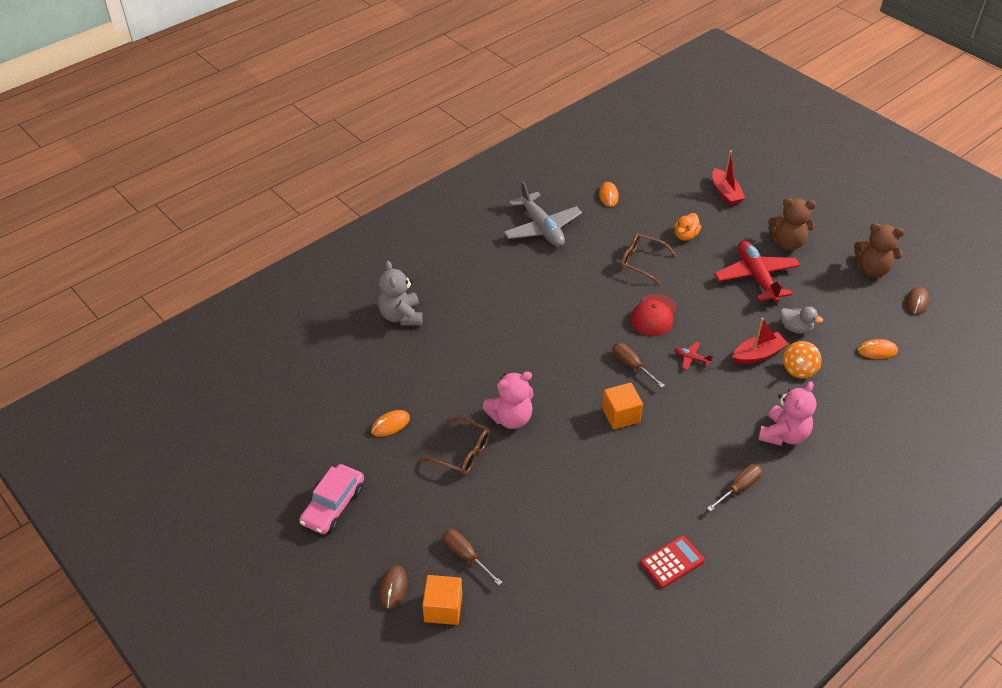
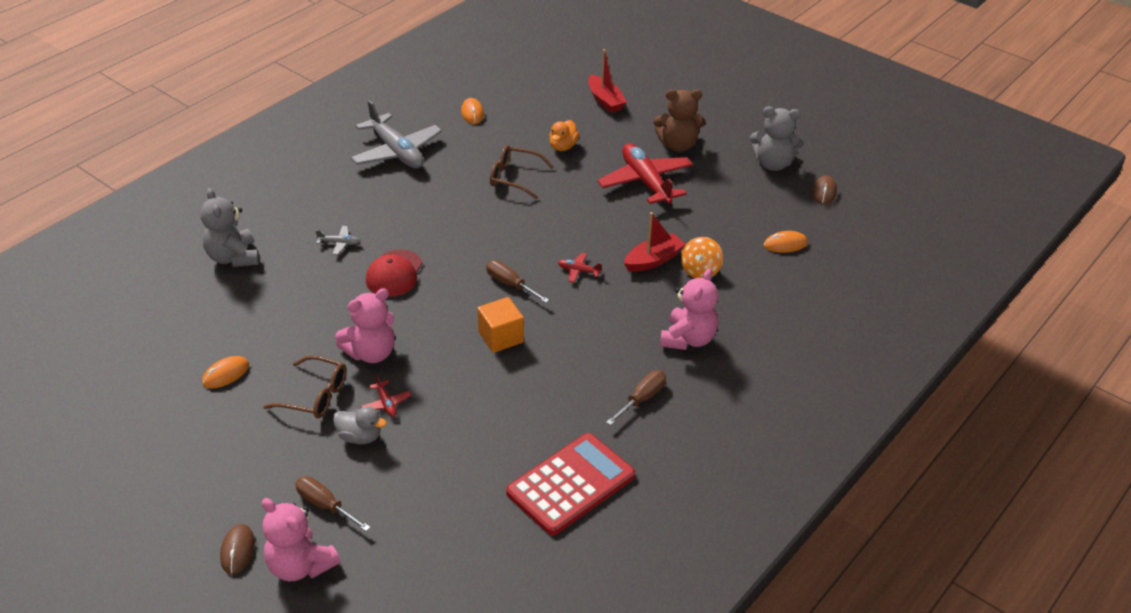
camera: 10 degrees left, 5 degrees down
pink car [299,464,364,534] -> none
orange cube [422,575,462,625] -> pink teddy bear [262,498,340,581]
red cap [631,294,677,336] -> red cap moved to [366,249,423,297]
red calculator [641,535,705,588] -> red calculator [506,433,635,536], size x1.73
grey duck [780,306,823,334] -> grey duck moved to [333,406,387,444]
brown teddy bear [854,223,905,277] -> grey teddy bear [750,107,804,171]
none -> grey plane [315,226,360,255]
none -> red plane [361,374,412,417]

